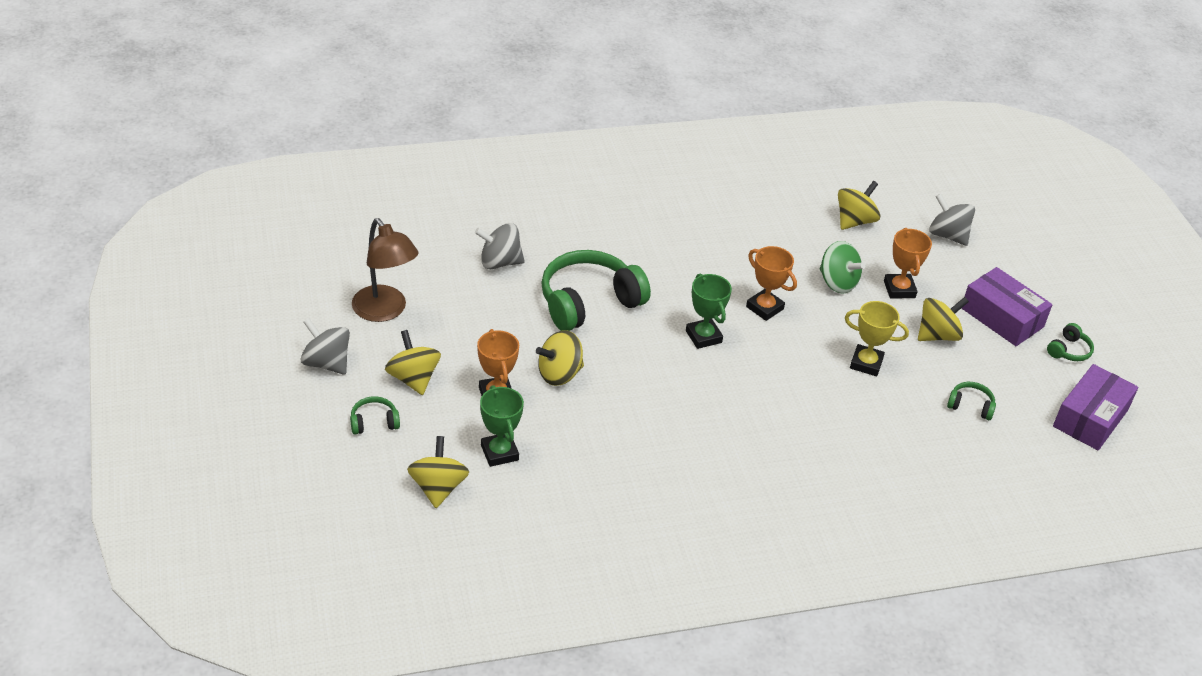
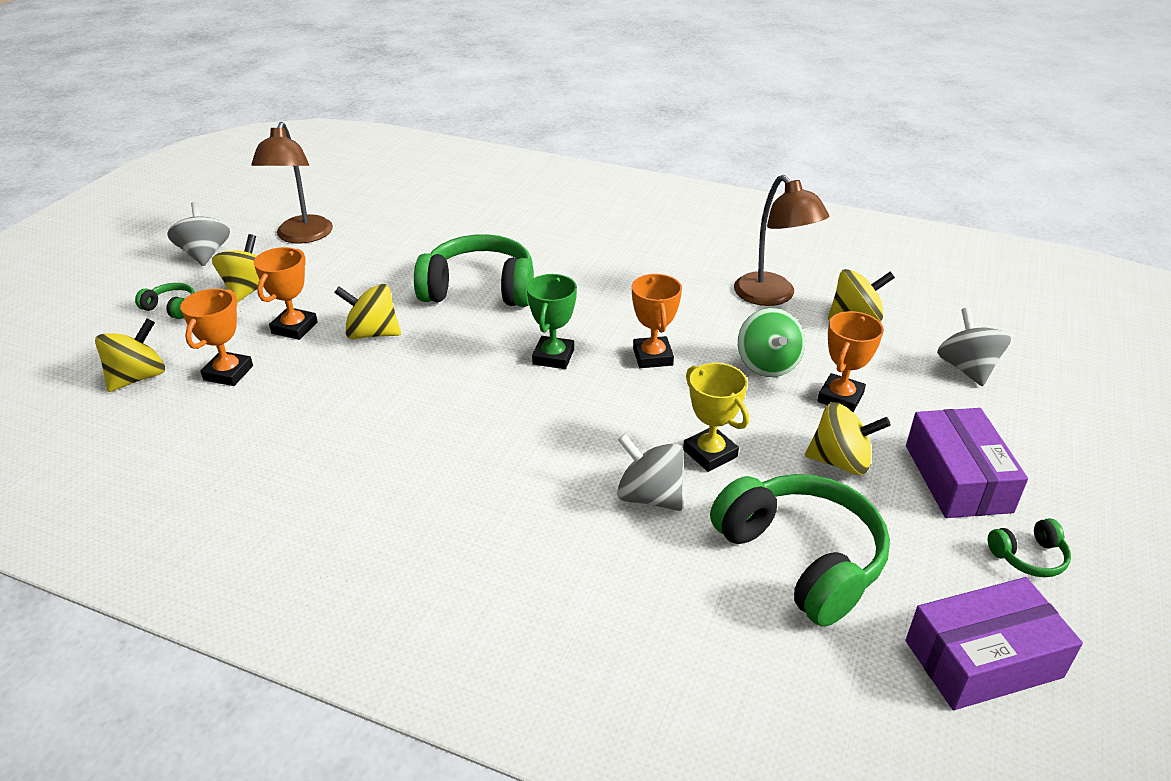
camera: 40 degrees right, 5 degrees down
grey spinning top [475,223,525,269] -> grey spinning top moved to [617,434,684,511]
green trophy [480,385,524,467] -> orange trophy [180,289,253,386]
green headphones [947,382,996,420] -> green headphones [710,474,890,626], size x2.27
none -> brown lamp [734,175,829,306]

